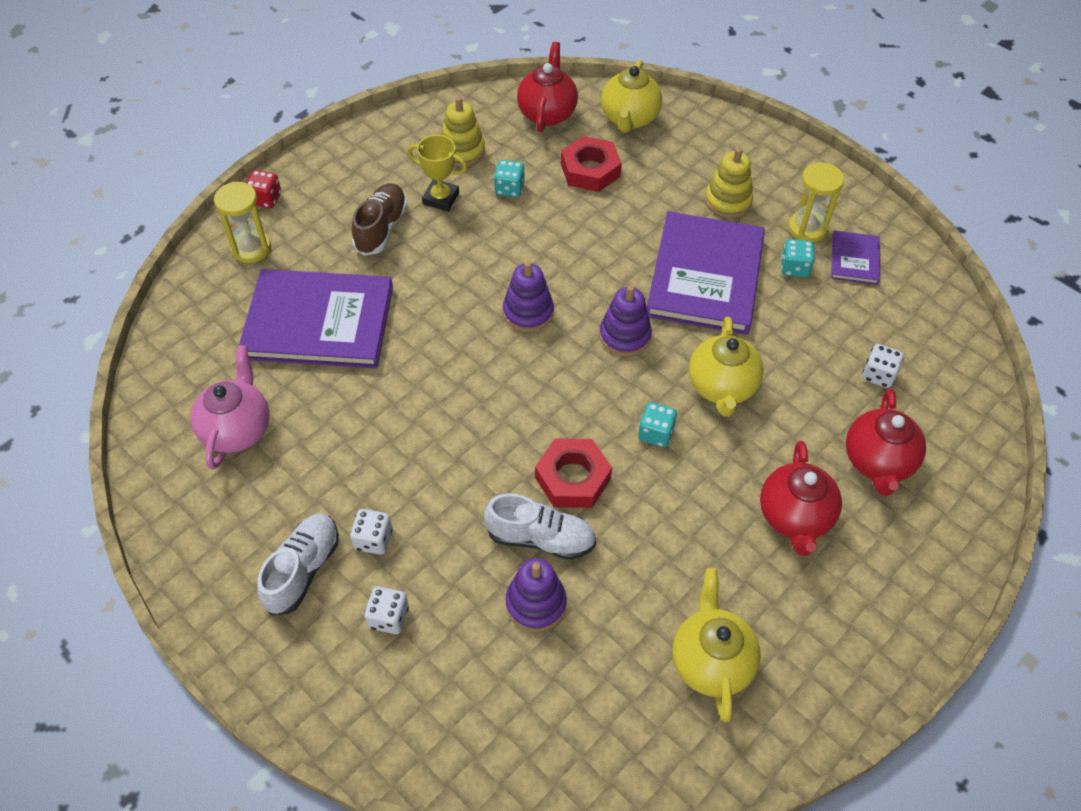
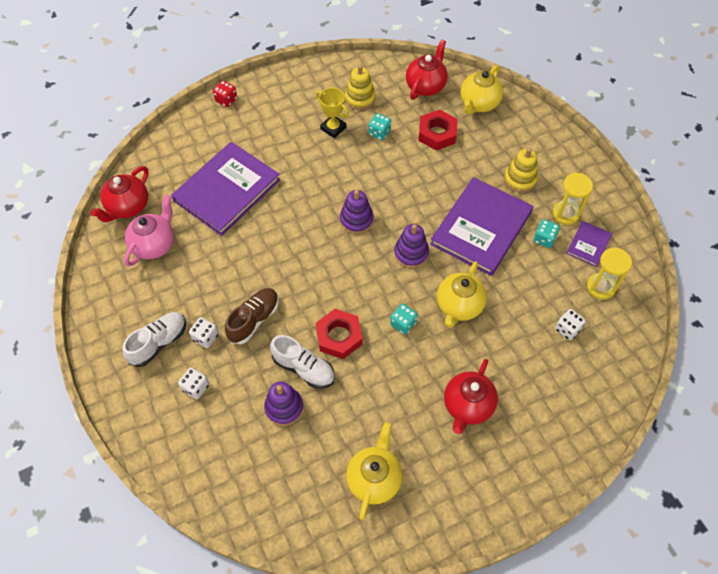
camera: 20 degrees right, 5 degrees up
yellow hourglass [214,182,271,263] -> yellow hourglass moved to [587,247,632,300]
purple book [239,269,393,368] -> purple book turned 75 degrees counterclockwise [171,142,280,236]
brown shoe [352,183,408,256] -> brown shoe moved to [225,288,279,344]
red teapot [846,389,926,496] -> red teapot moved to [91,166,149,222]

